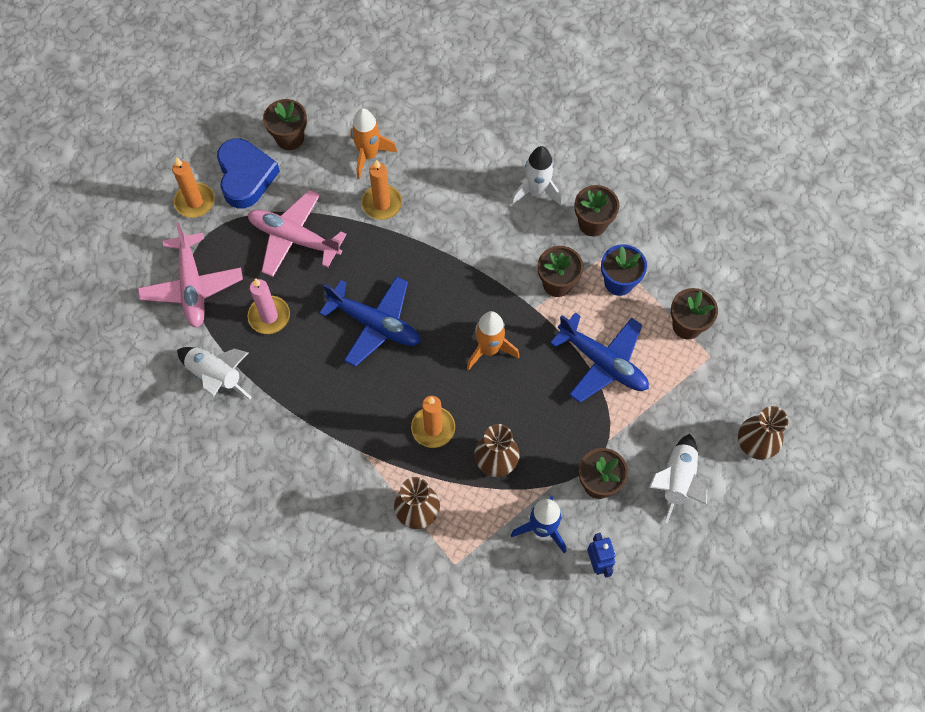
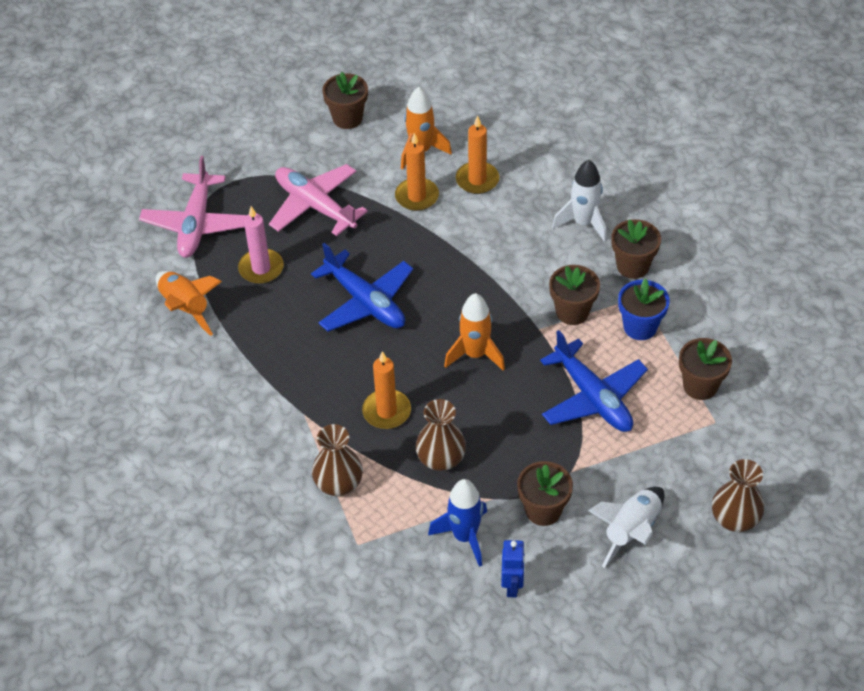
camera: 20 degrees right, 15 degrees down
orange candle [172,157,215,218] -> orange candle moved to [456,116,499,194]
white rocket [177,347,252,399] -> orange rocket [156,271,222,336]
blue heart [217,138,280,208] -> none

